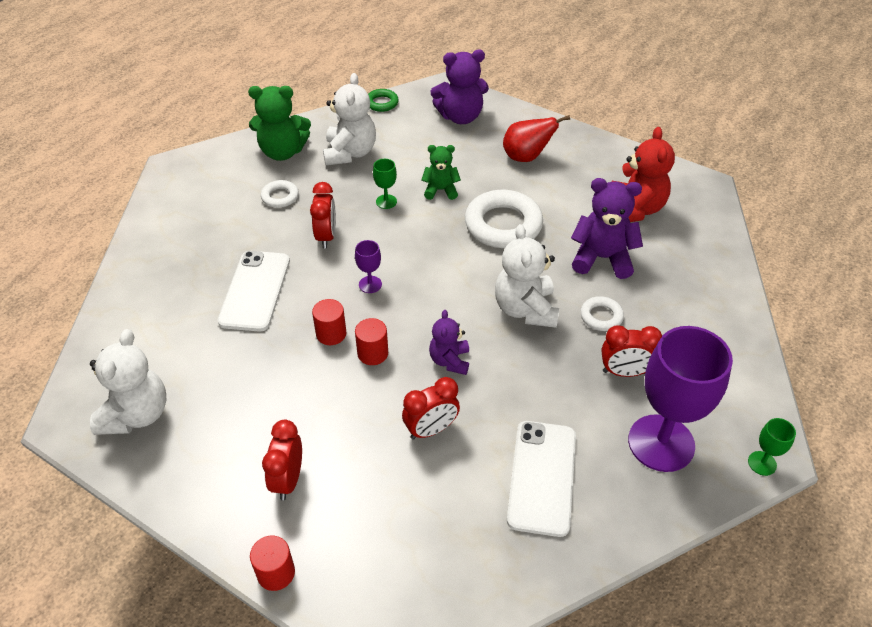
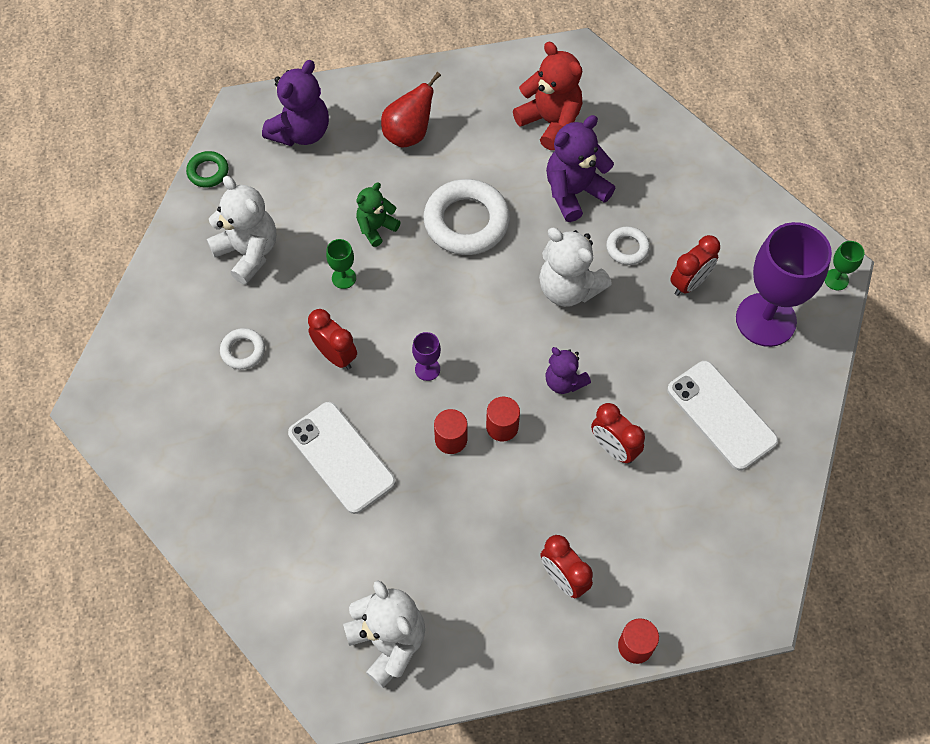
camera: 45 degrees left, 15 degrees up
green teddy bear [248,86,311,161] -> none
red clock [402,377,460,440] -> red clock turned 120 degrees clockwise [591,403,645,464]

